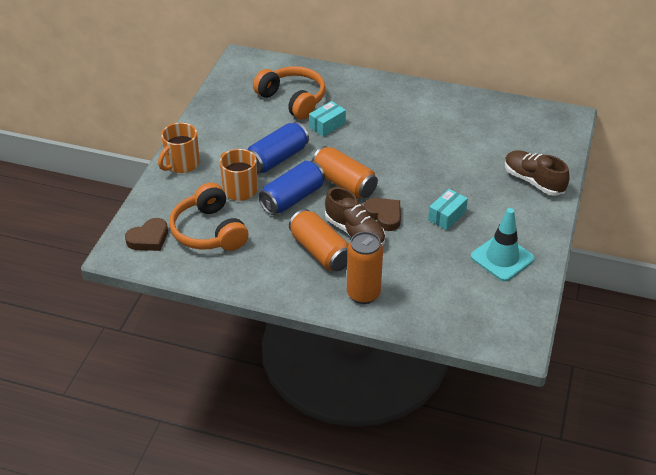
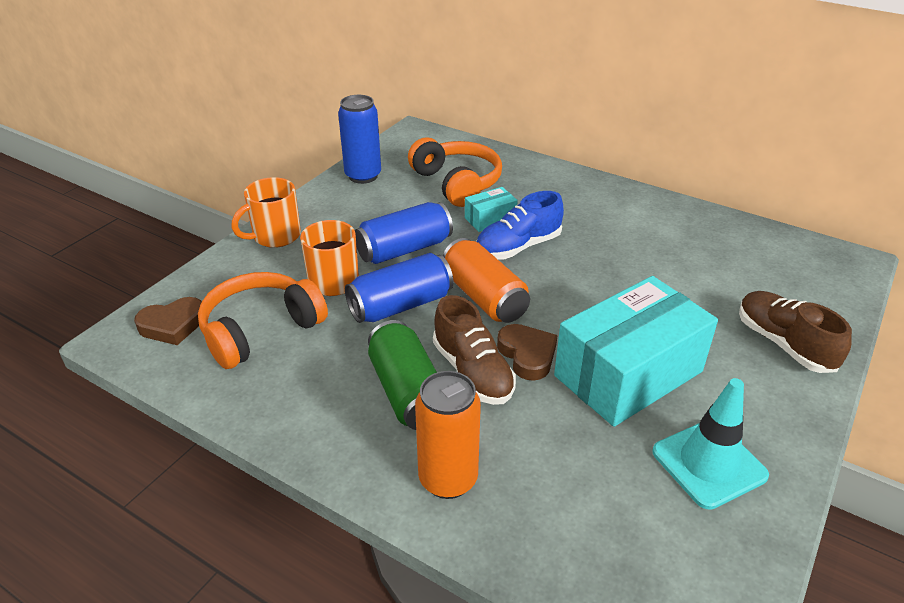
camera: 15 degrees right, 5 degrees down
orange headphones [169,183,249,251] -> orange headphones turned 60 degrees clockwise [198,272,328,369]
orange can [289,209,349,271] -> green can [368,320,437,430]
turquoise box [428,189,468,230] -> turquoise box [554,276,718,427], size x2.26
none -> blue can [338,95,381,184]
none -> blue shoe [476,191,564,259]

